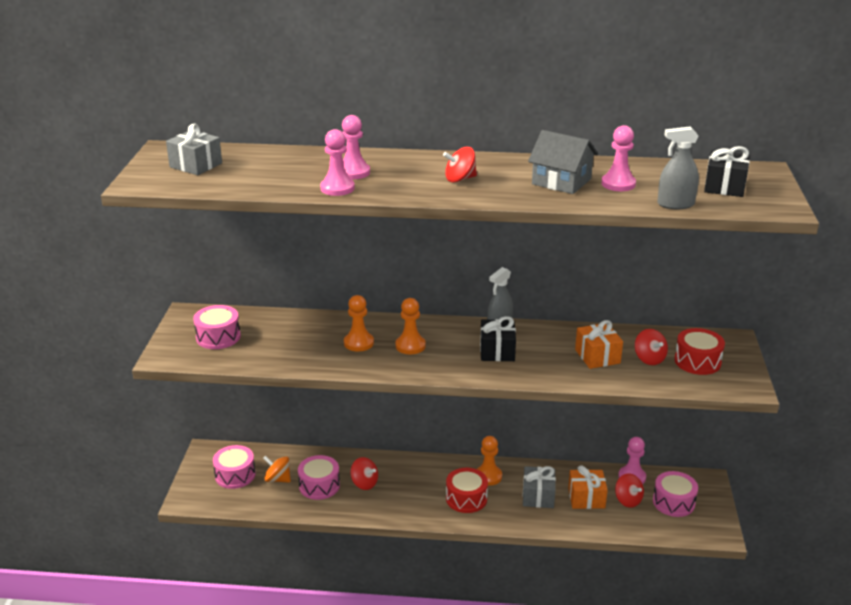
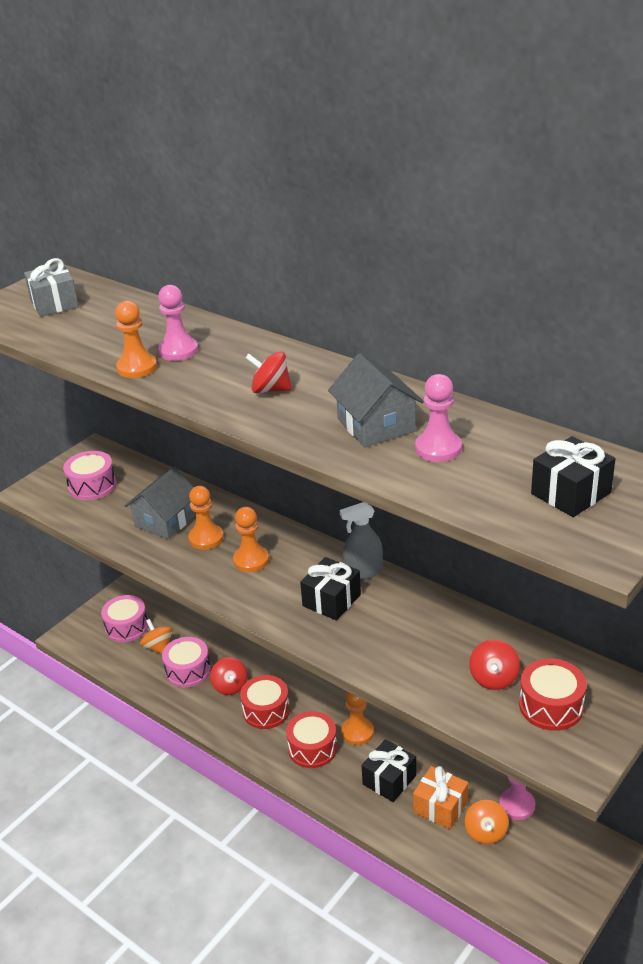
camera: 35 degrees right, 5 degrees up
pink pawn [320,129,355,196] -> orange pawn [115,301,157,378]
grey gift [523,466,556,508] -> black gift [362,739,416,802]
orange gift [575,320,623,369] -> none
red spinning top [615,473,644,508] -> orange spinning top [465,800,509,844]
pink drum [653,471,698,517] -> none
grey spray bottle [657,126,699,209] -> none
none -> grey house [125,467,196,539]
none -> red drum [240,675,290,729]

